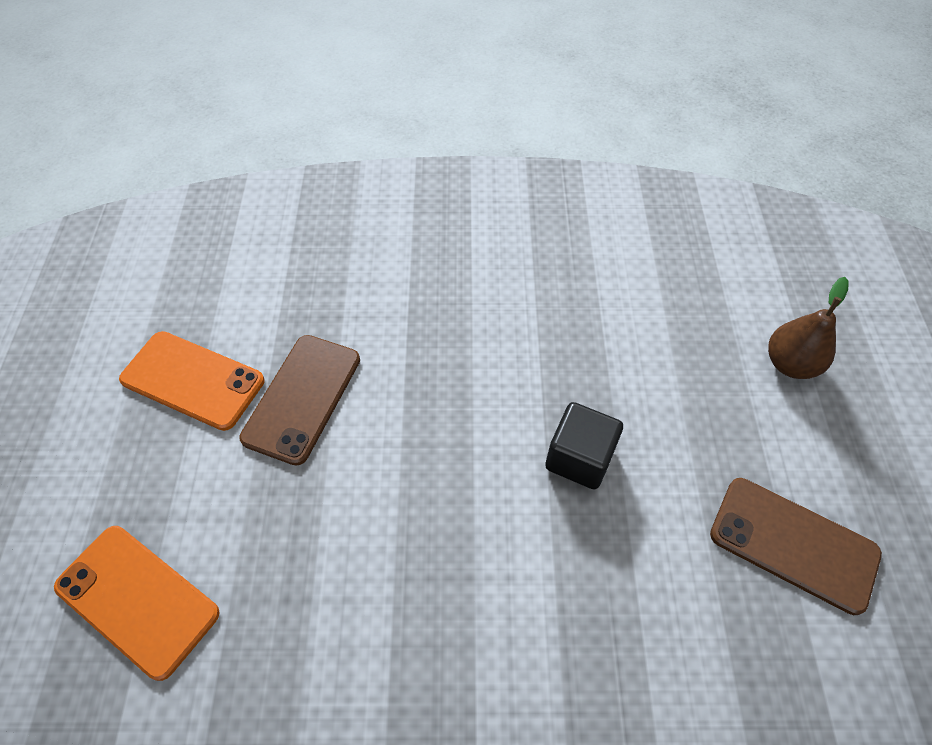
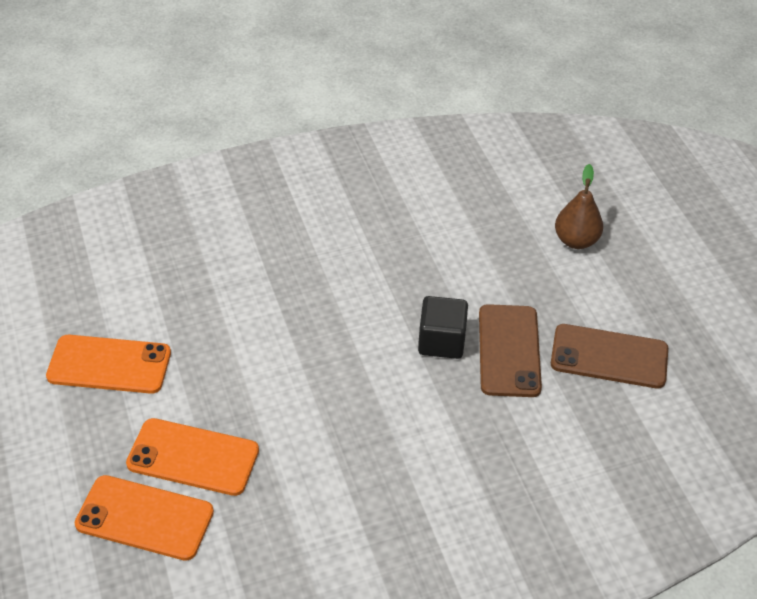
camera: 20 degrees left, 10 degrees down
brown phone [239,335,360,466] -> brown phone moved to [479,304,542,397]
none -> orange phone [126,418,259,496]

